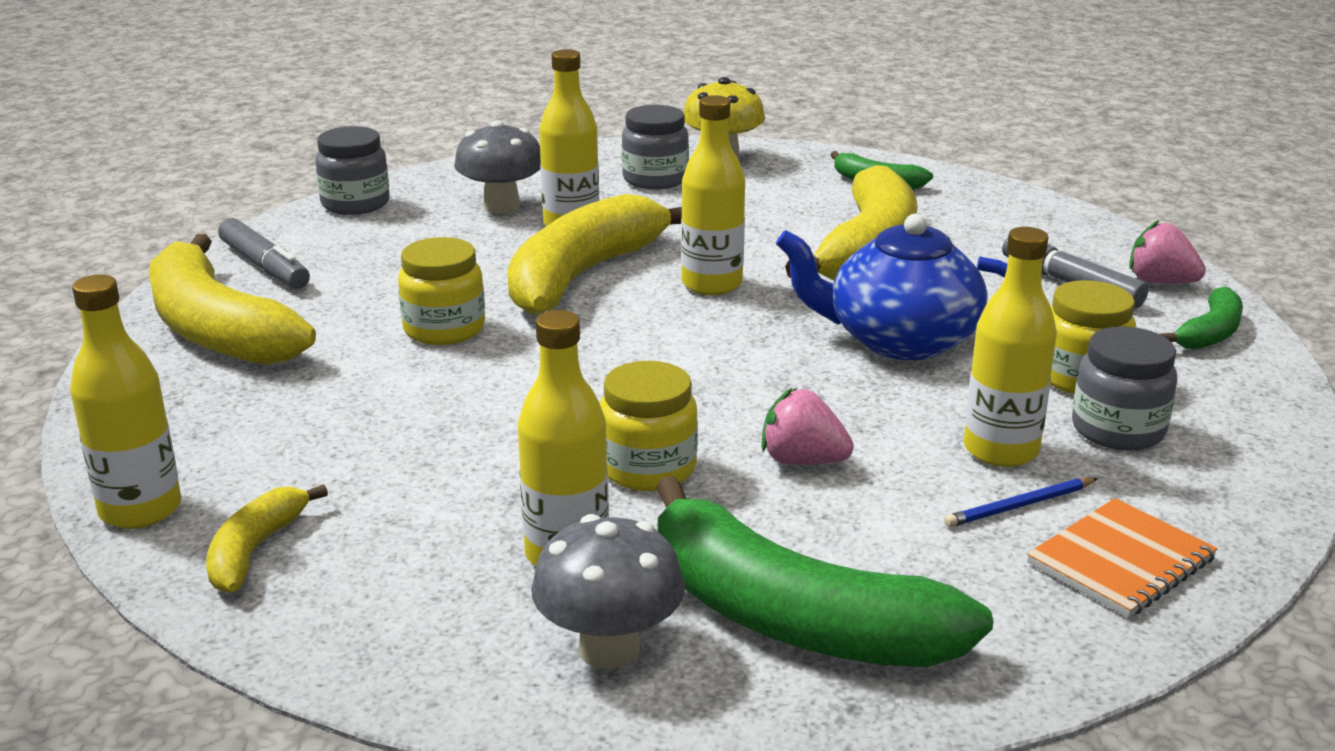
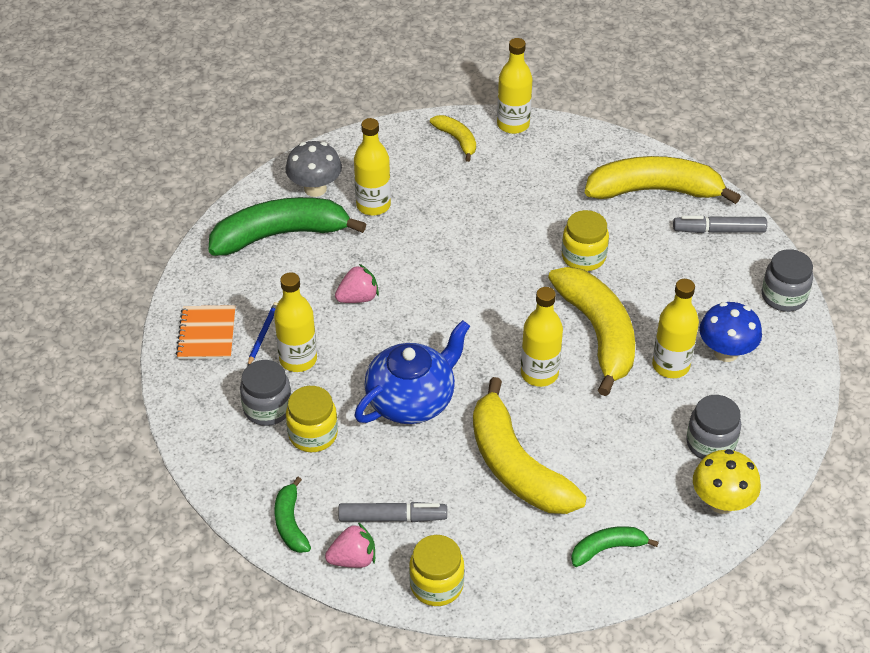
camera: 130 degrees right, 20 degrees up
grey mushroom [454,120,541,214] -> blue mushroom [699,302,762,362]
yellow jar [600,361,698,491] -> yellow jar moved to [409,535,464,606]

